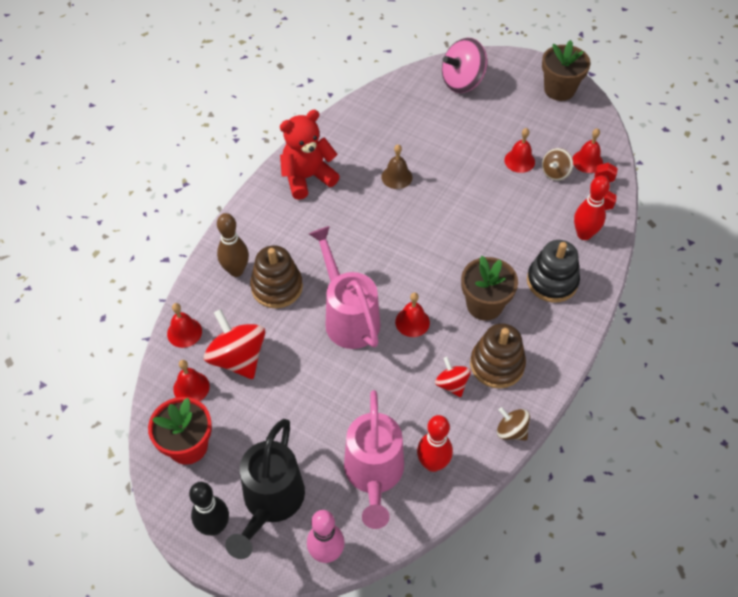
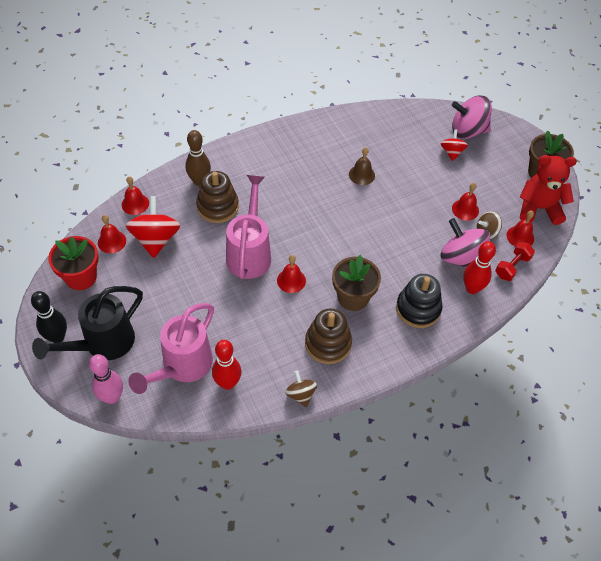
camera: 30 degrees right, 0 degrees up
red teddy bear [280,110,340,200] -> red teddy bear moved to [520,155,577,225]
red spinning top [435,357,471,397] -> red spinning top moved to [441,129,468,161]
none -> pink spinning top [441,218,490,268]

